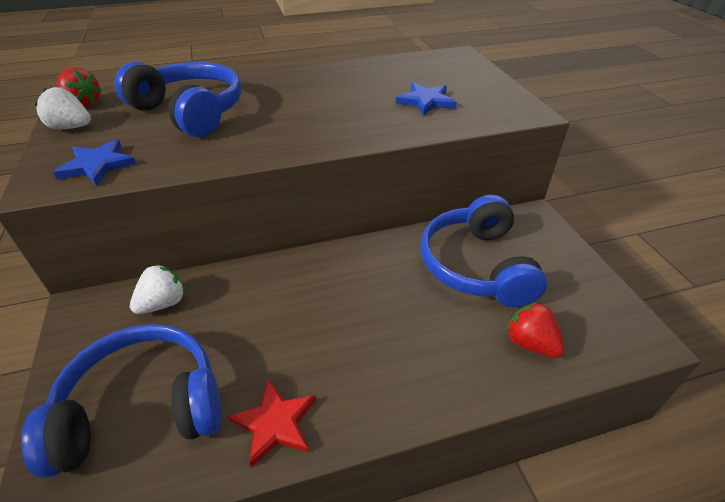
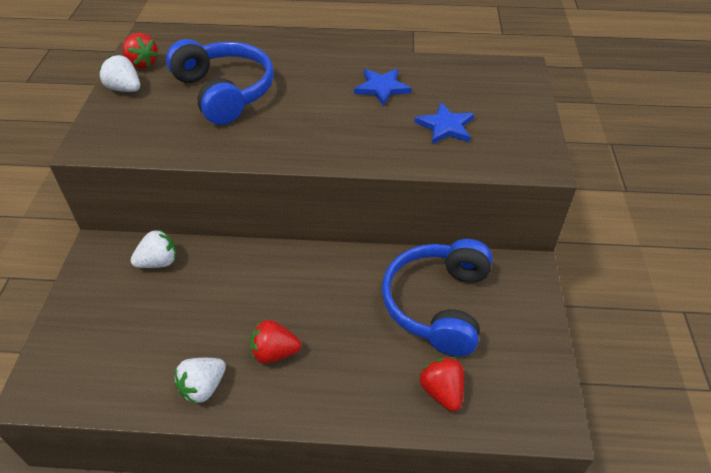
camera: 20 degrees right, 5 degrees up
blue headphones [21,324,222,478] -> none
blue star [53,139,136,186] -> blue star moved to [354,69,412,106]
red star [228,379,316,467] -> white strawberry [175,358,226,404]
none -> red strawberry [250,320,301,364]

